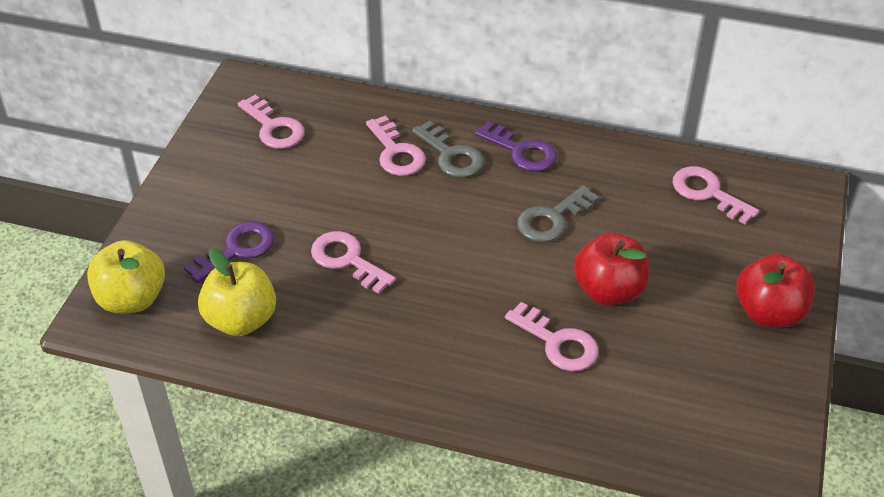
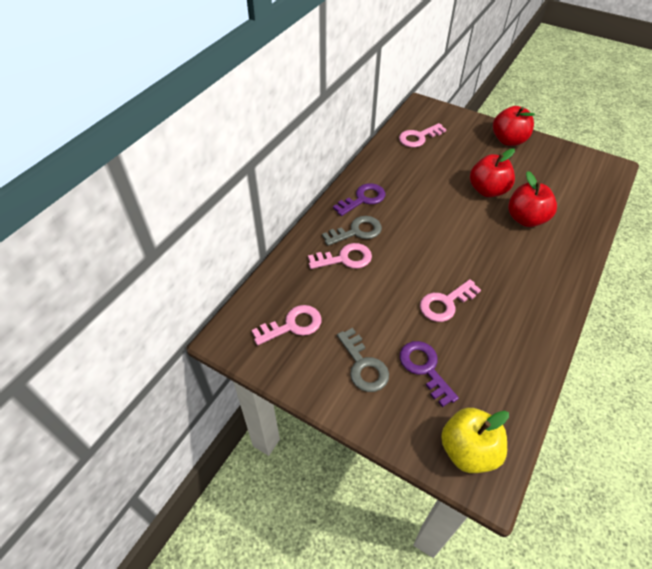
camera: 75 degrees left, 5 degrees up
yellow apple [198,249,276,336] -> none
pink key [505,302,599,371] -> red apple [508,171,557,227]
grey key [517,185,599,242] -> grey key moved to [337,328,389,392]

